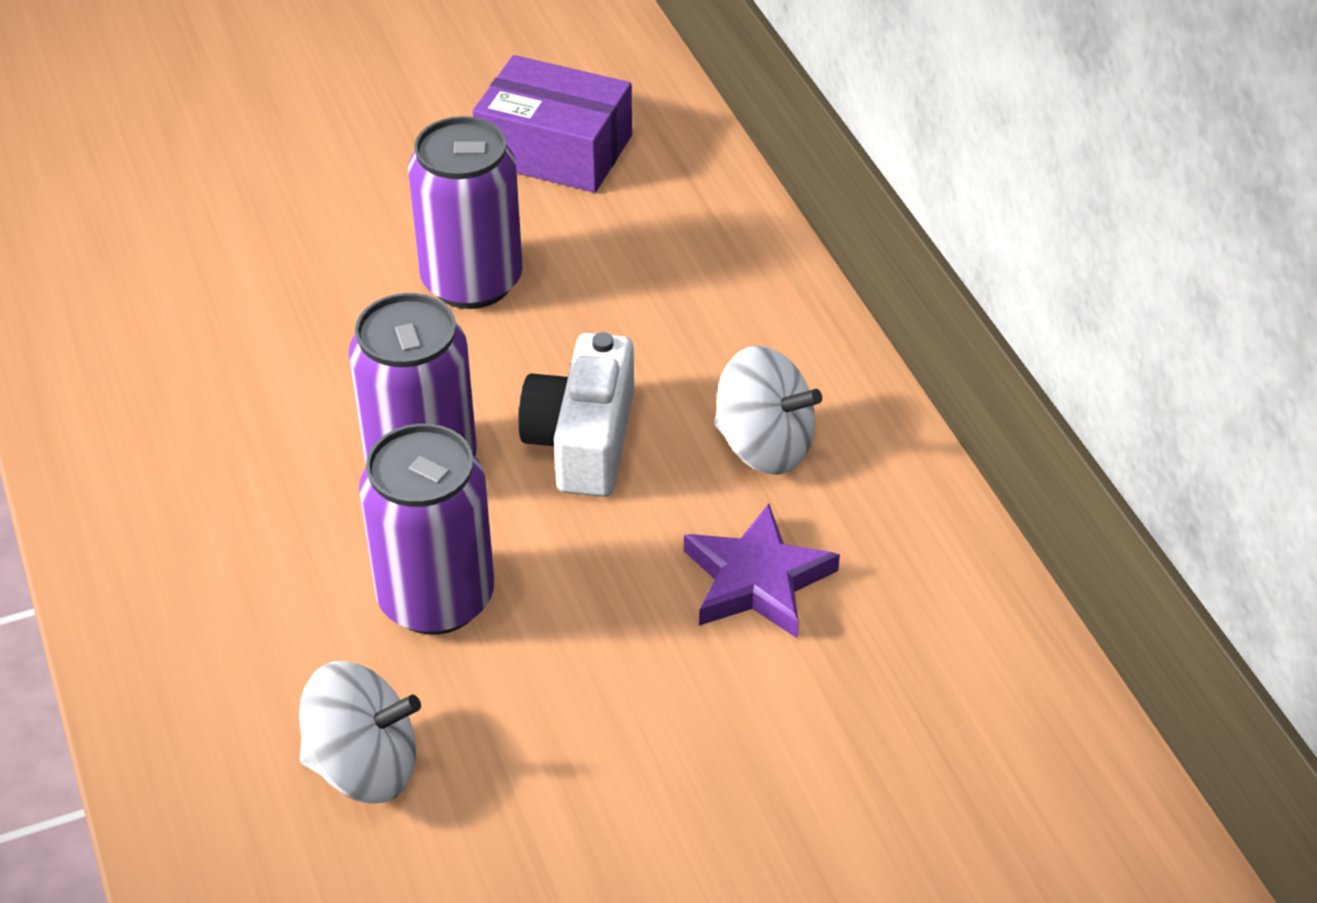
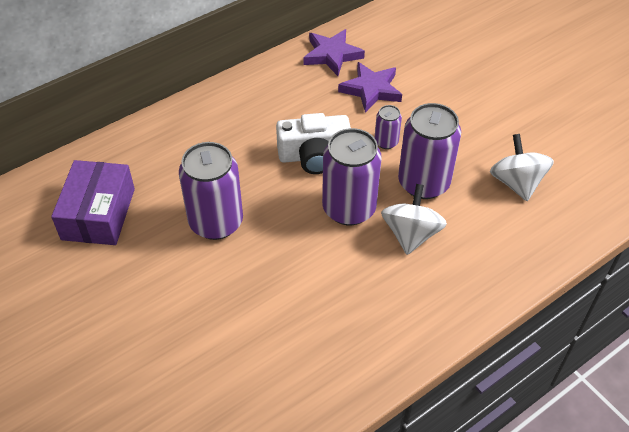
camera: 105 degrees left, 5 degrees up
white spinning top [714,346,822,475] -> white spinning top moved to [381,184,447,255]
none -> purple star [303,29,365,76]
none -> purple can [374,105,402,149]

